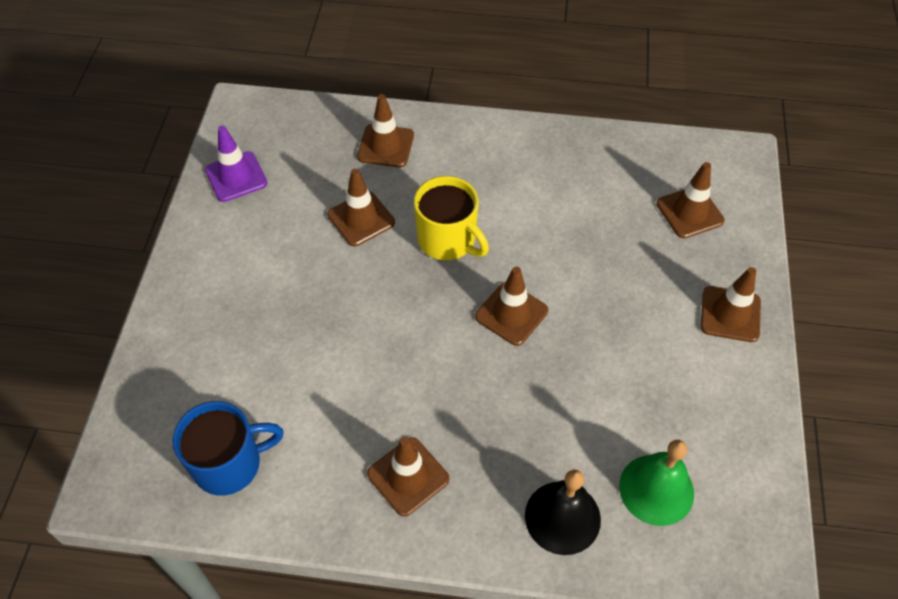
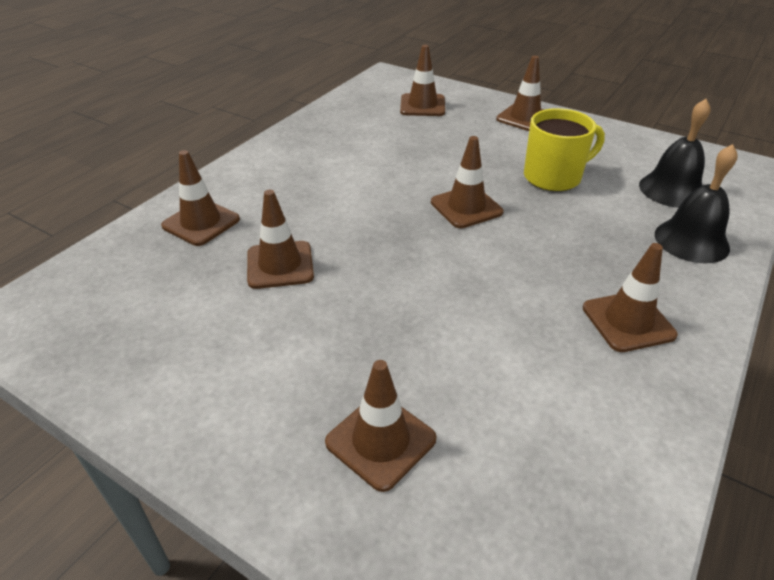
camera: 65 degrees left, 15 degrees down
blue mug [172,401,284,496] -> none
purple traffic cone [205,126,267,202] -> none
yellow mug [414,176,489,260] -> yellow mug moved to [524,108,605,191]
green bell [619,440,694,526] -> black bell [639,99,711,208]
none -> brown traffic cone [325,360,436,492]

